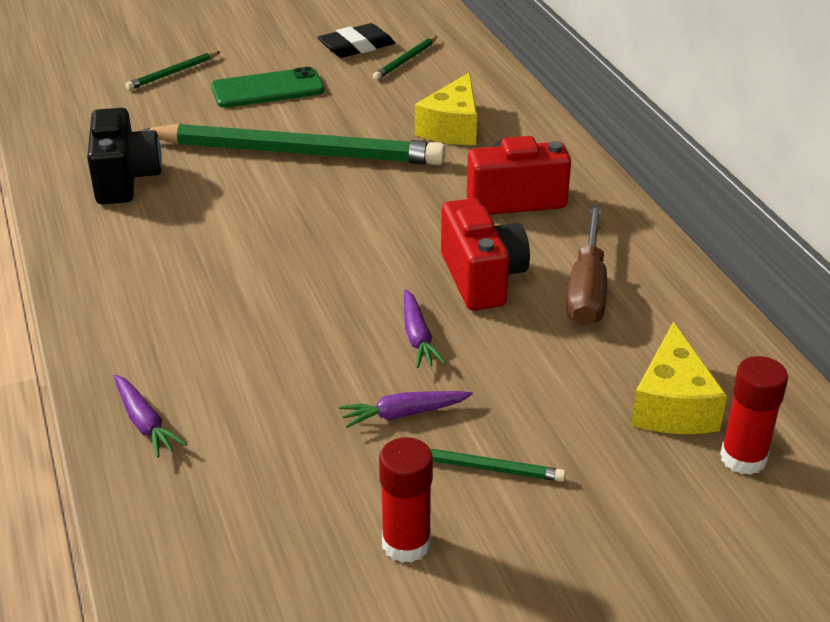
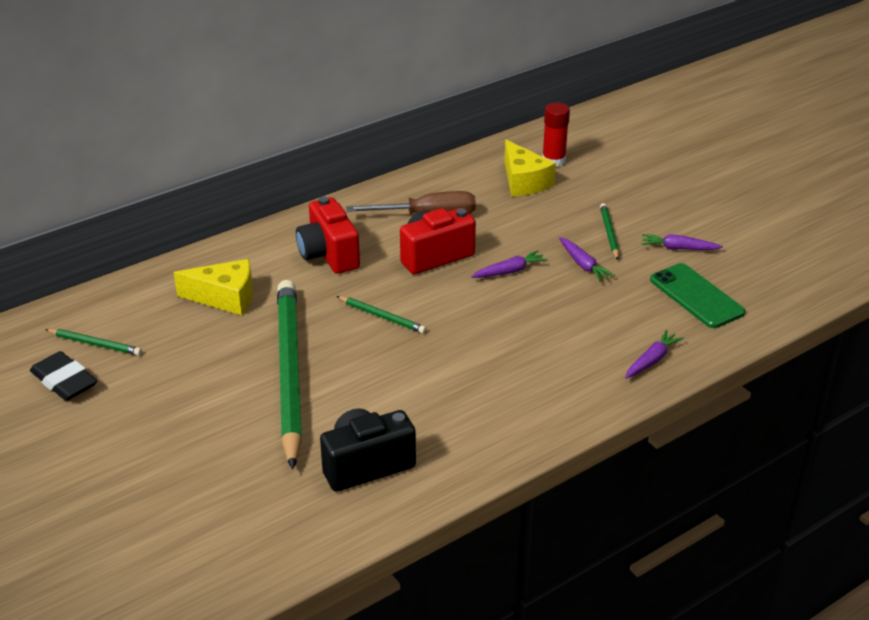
camera: 105 degrees left, 0 degrees up
green pencil [125,52,220,90] -> green pencil moved to [336,296,426,333]
green phone [211,67,325,108] -> green phone moved to [650,263,745,328]
red glue stick [379,437,433,563] -> purple carrot [642,234,723,250]
yellow cheese [631,322,727,434] -> yellow cheese turned 75 degrees clockwise [504,140,556,196]

